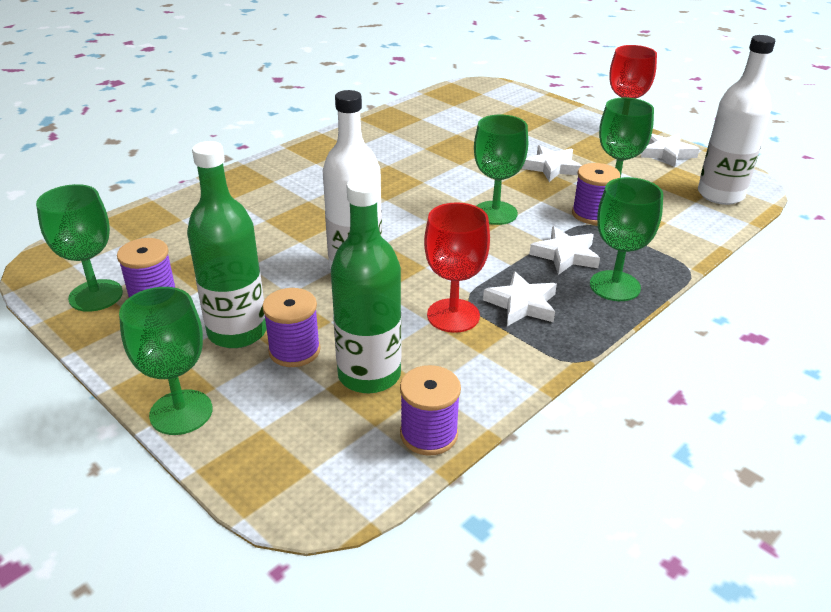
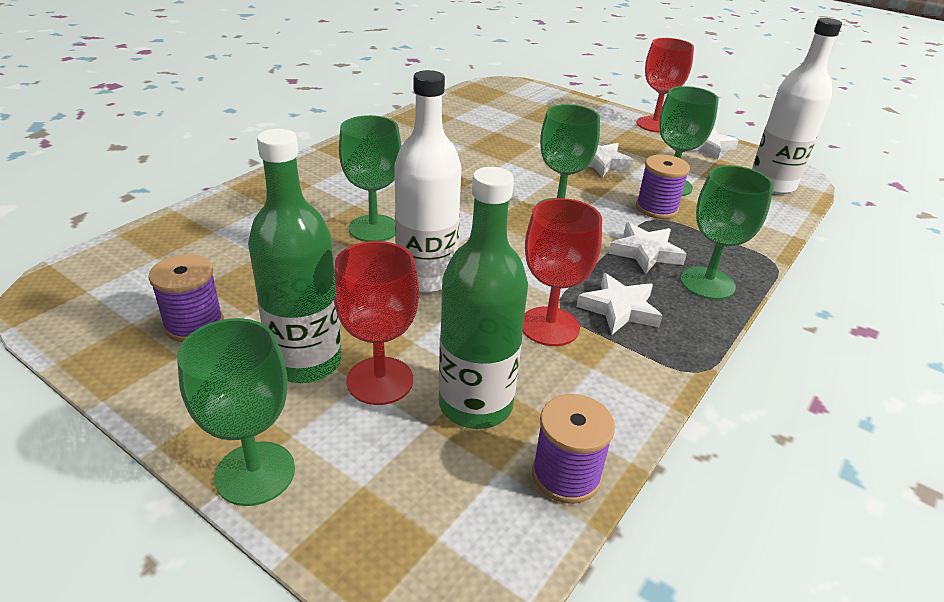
camera: 10 degrees left, 0 degrees up
green goblet [36,184,123,312] -> green goblet moved to [339,115,402,242]
purple spool [262,288,321,367] -> red goblet [333,241,419,405]

